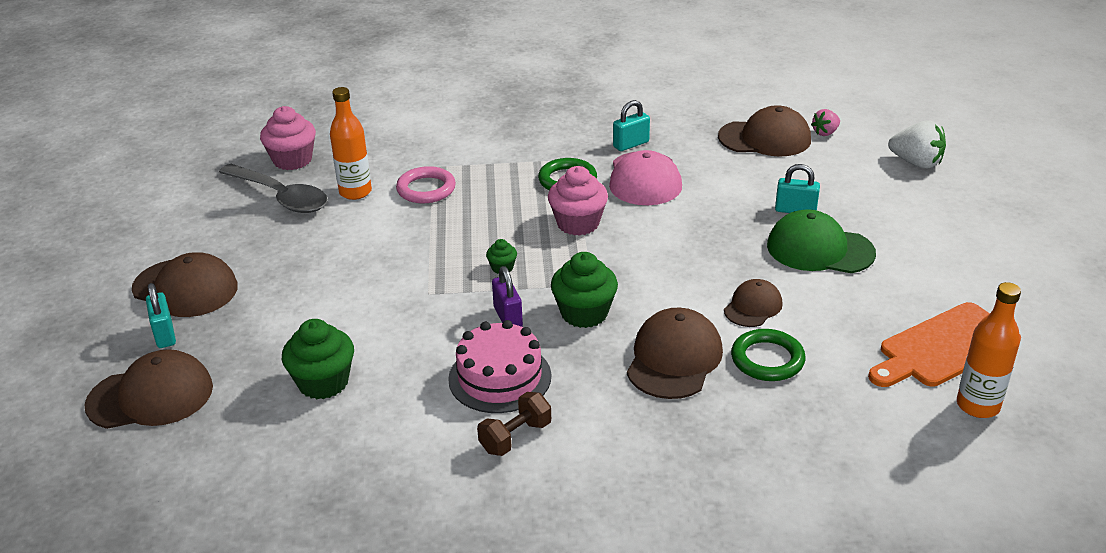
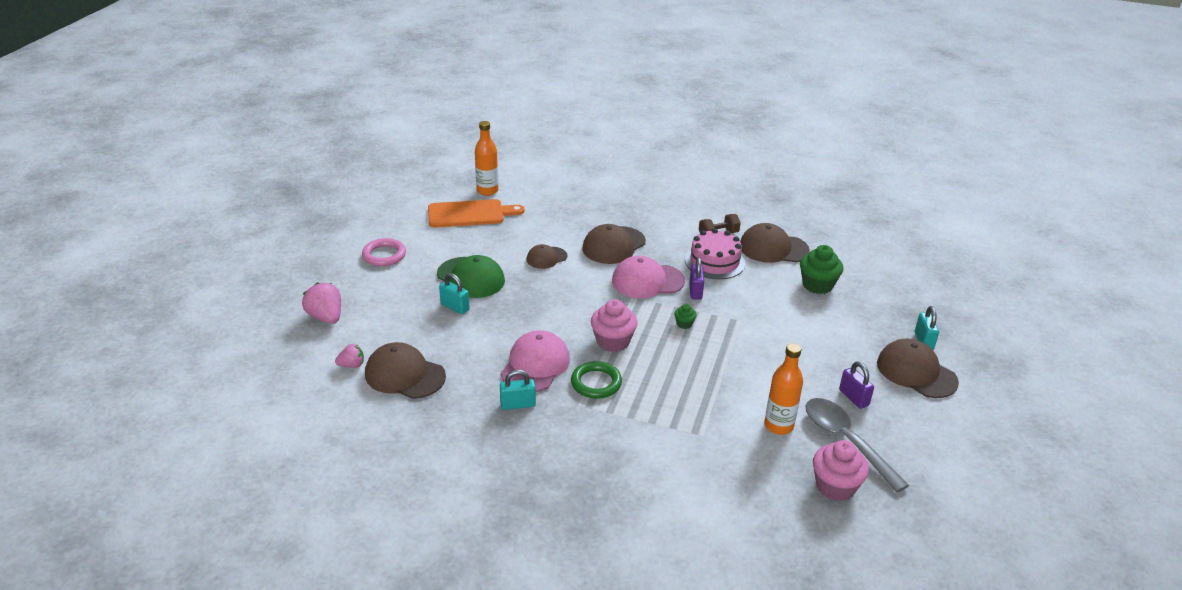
camera: 160 degrees left, 0 degrees up
brown cap [84,349,213,429] -> brown cap moved to [740,223,810,263]
pink ring [396,166,456,203] -> pink ring moved to [362,238,406,266]
green cupcake [551,252,618,328] -> pink cap [612,256,685,298]
green ring [731,329,806,381] -> none
white strawberry [888,120,946,168] -> pink strawberry [302,282,341,324]
none -> purple padlock [839,361,874,409]

